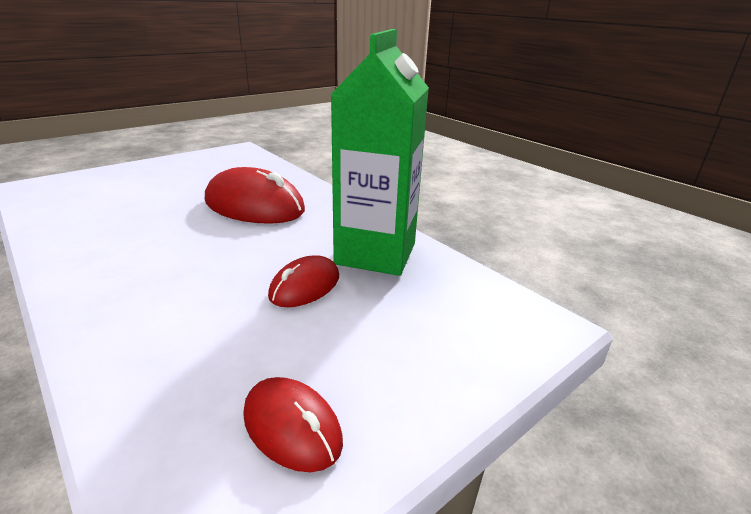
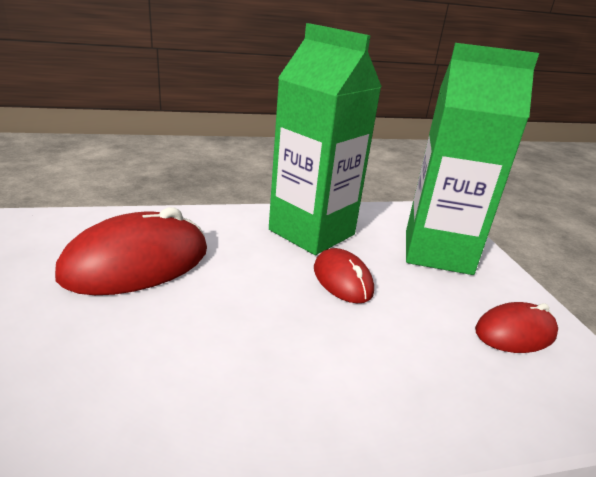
camera: 65 degrees left, 0 degrees up
none -> green carton [406,43,539,275]

